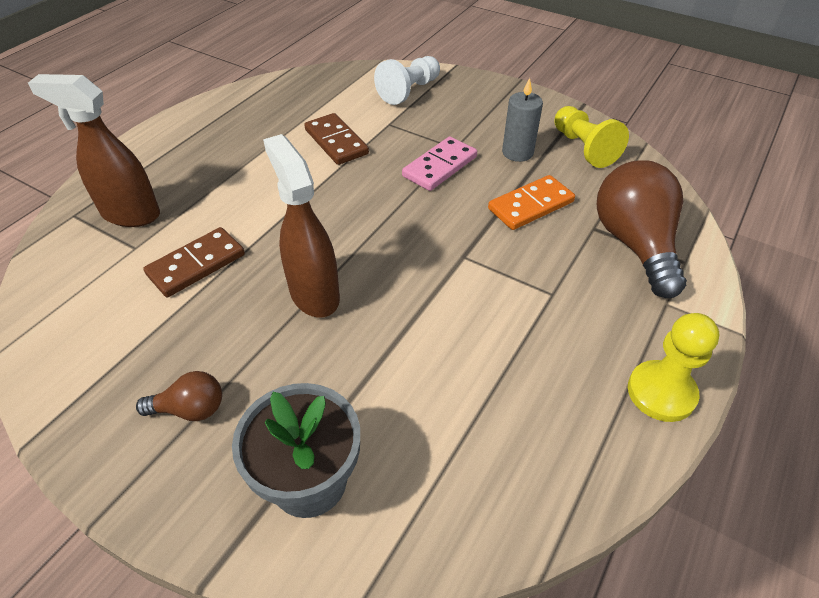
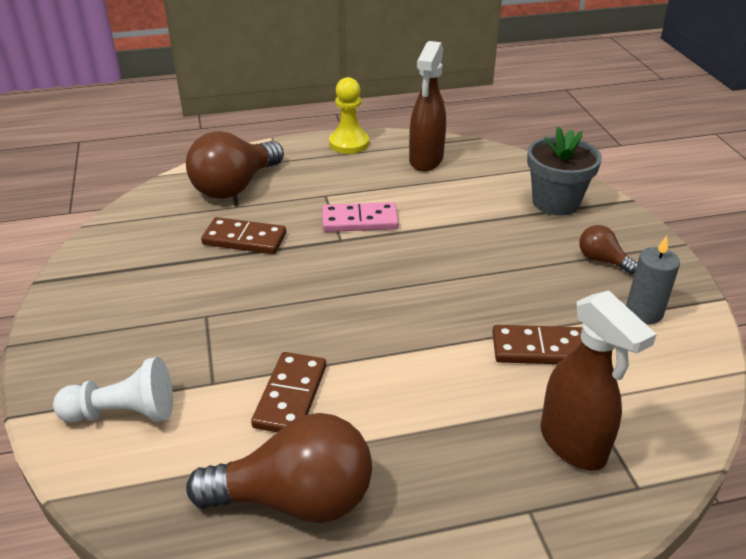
camera: 135 degrees left, 10 degrees down
brown spray bottle [263,134,340,317] -> brown spray bottle moved to [409,41,446,171]
pink domino [402,136,477,191] -> pink domino moved to [322,202,399,232]
orange domino [488,175,575,230] -> brown domino [201,217,286,254]
grey candle [502,78,543,162] -> grey candle moved to [626,236,680,324]
yellow pawn [554,106,629,168] -> none
none -> brown light bulb [186,413,372,523]

